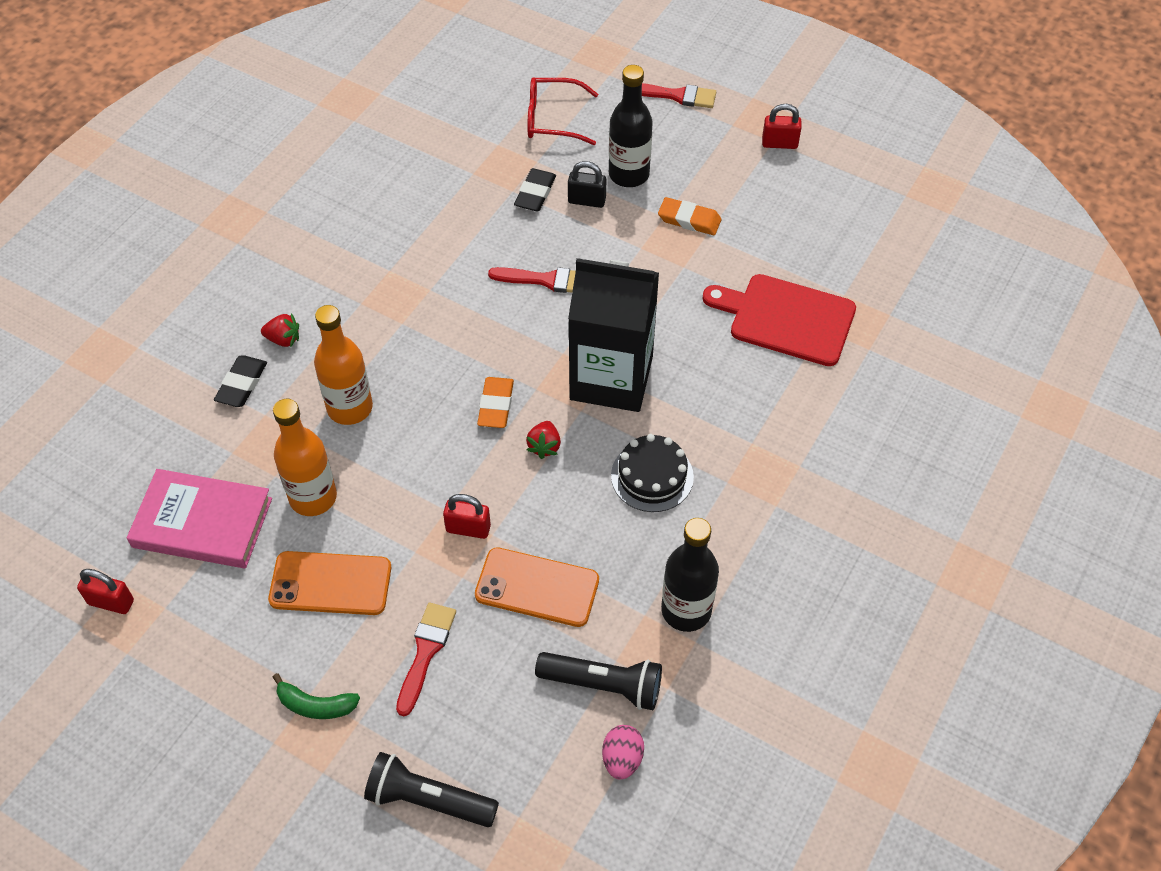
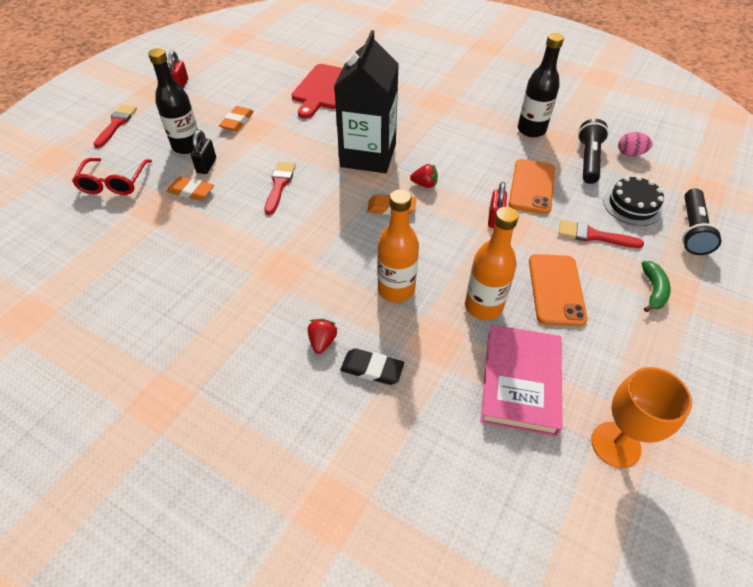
camera: 90 degrees left, 5 degrees down
red padlock [77,569,134,614] -> orange goblet [591,367,692,468]
black eraser [514,168,556,212] -> orange eraser [166,176,214,201]
black cake [611,434,694,512] -> black cake moved to [603,176,664,226]

